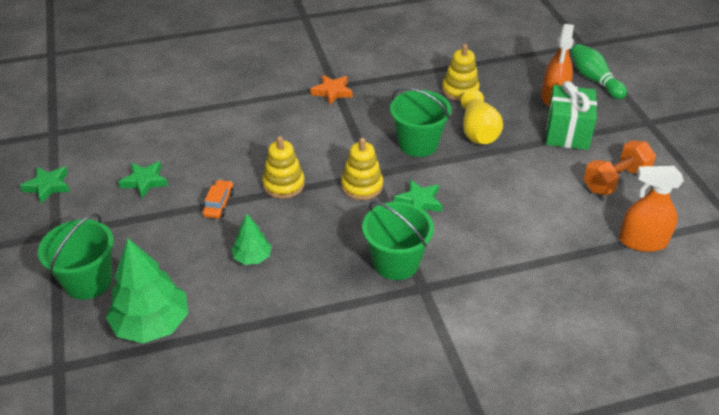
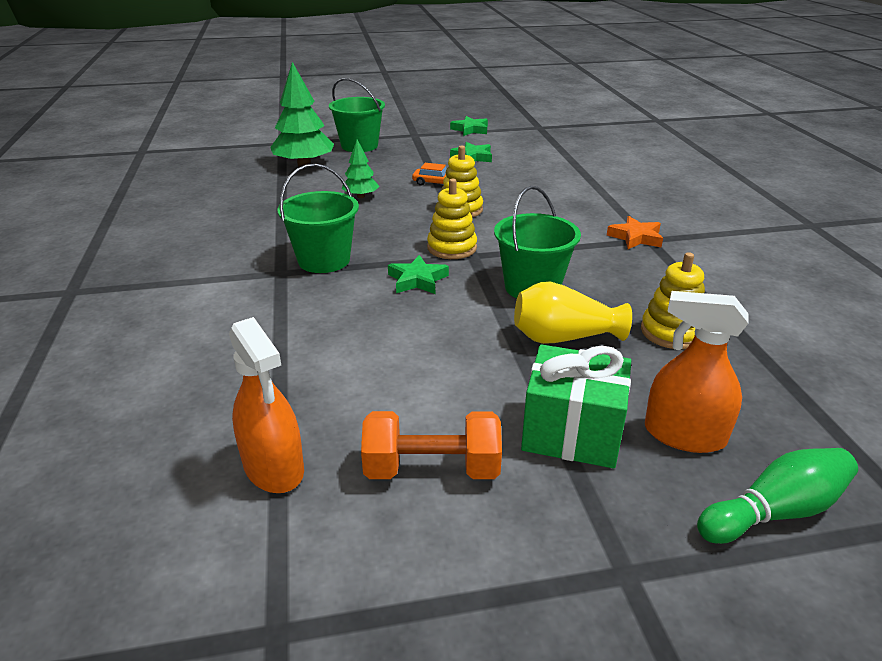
camera: 95 degrees right, 10 degrees down
orange dumbbell [584,140,656,195] -> orange dumbbell turned 60 degrees counterclockwise [361,411,502,479]
orange spray bottle [619,166,684,252] -> orange spray bottle turned 135 degrees clockwise [229,317,304,493]

